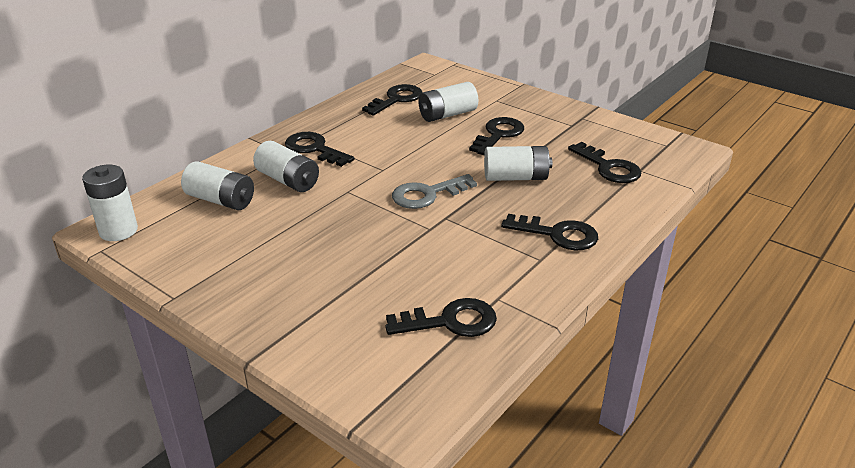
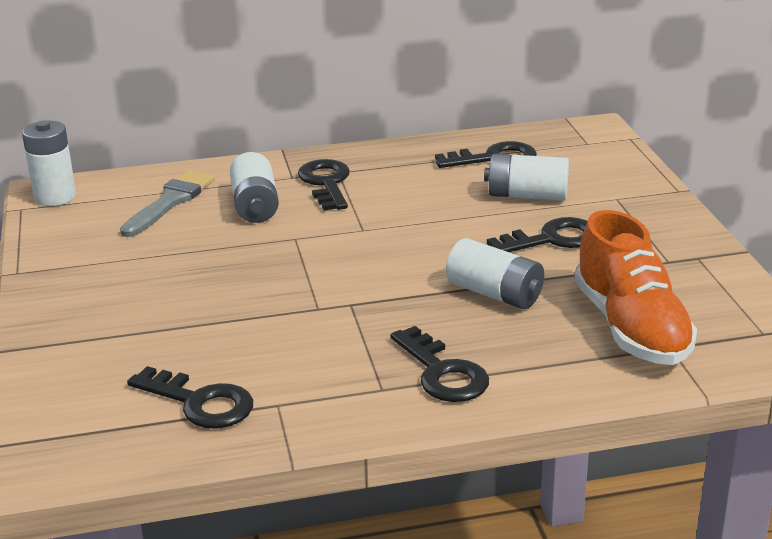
camera: 40 degrees right, 5 degrees down
white battery [181,161,254,210] -> grey brush [120,170,215,237]
grey key [392,174,477,209] -> none
black key [568,142,641,183] -> orange shoe [574,210,697,365]

